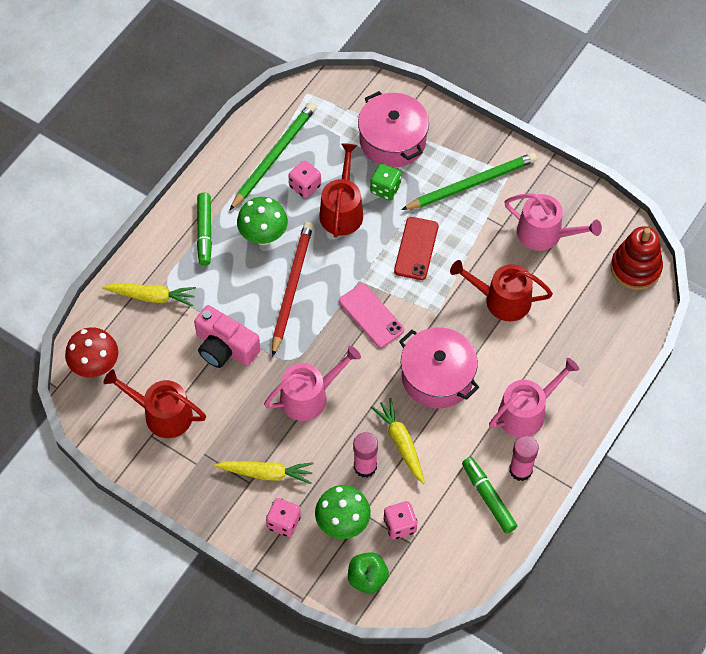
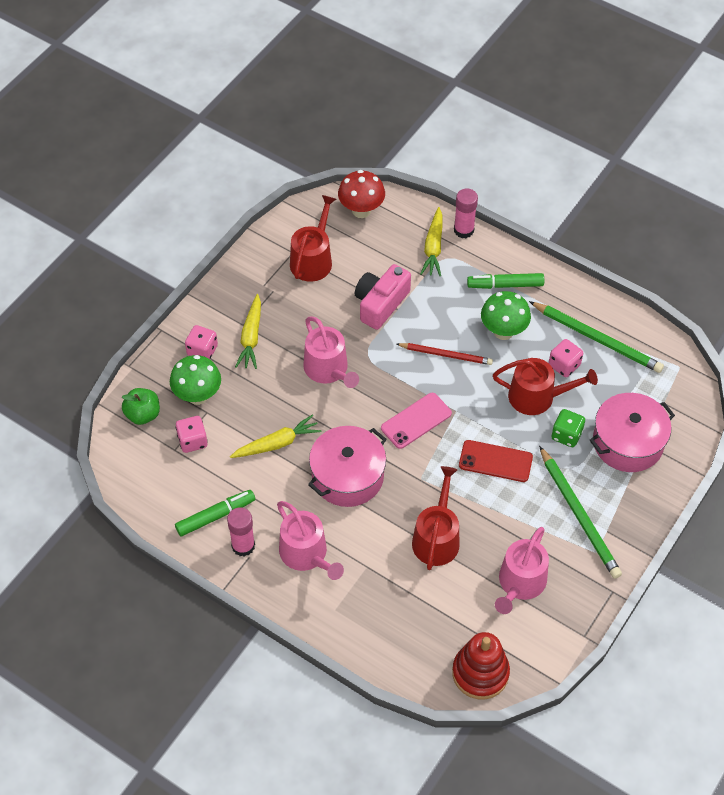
camera: 90 degrees right, 5 degrees down
red pencil [272,222,313,357] -> red pencil [396,343,493,365], size x0.65
pink glue stick [353,432,378,478] -> pink glue stick moved to [454,188,478,238]

